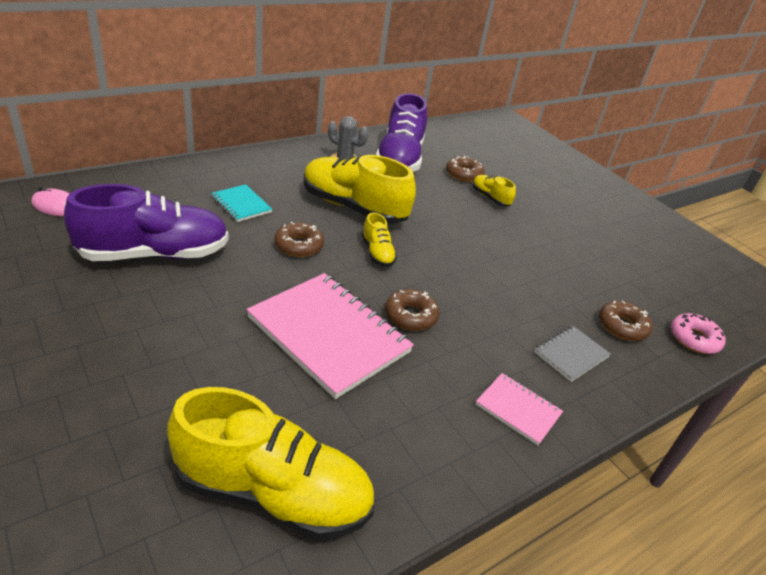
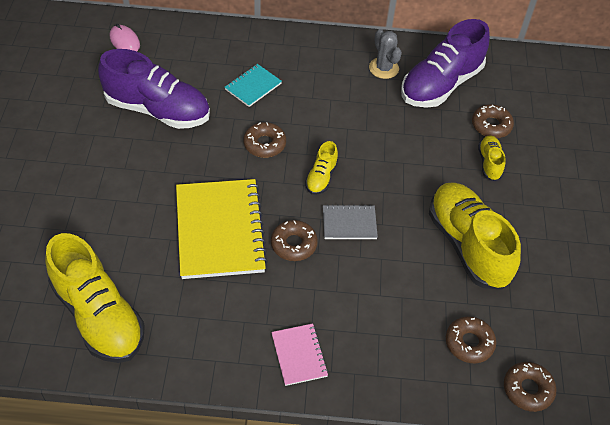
camera: 40 degrees right, 15 degrees up
turquoise notebook [211,184,272,222] -> turquoise notebook turned 45 degrees clockwise [225,64,282,107]
pink notebook [246,273,414,399] -> yellow notebook [176,179,268,279]
yellow shoe [304,155,416,224] -> yellow shoe moved to [429,182,521,289]
grey notebook [534,326,611,382] -> grey notebook moved to [323,204,378,239]
pink donut [671,313,726,354] -> brown donut [504,362,557,412]

